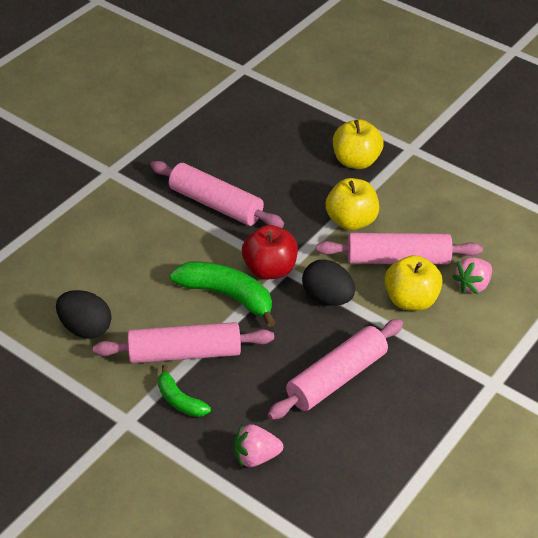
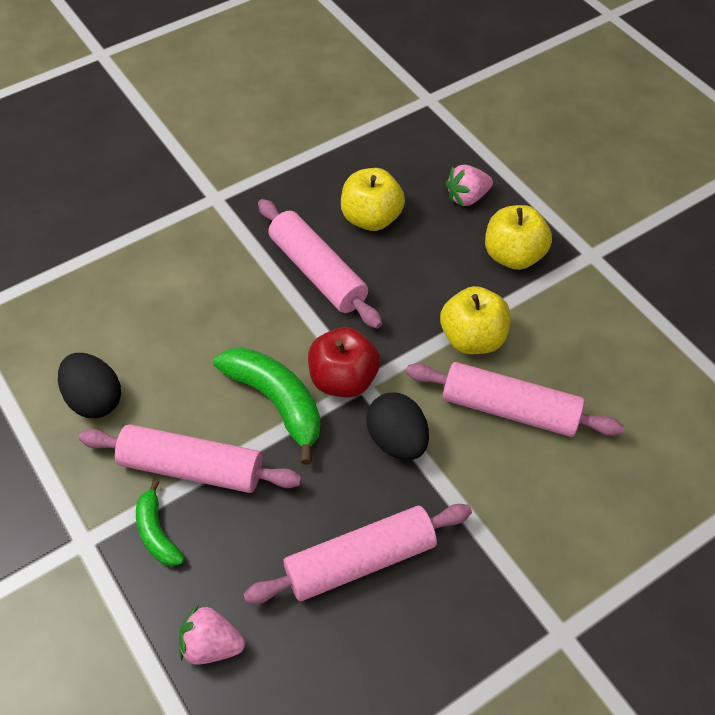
camera: 20 degrees right, 10 degrees up
yellow apple [385,255,443,311] -> yellow apple moved to [341,168,405,231]
pink strawberry [452,257,492,294] -> pink strawberry moved to [446,165,493,206]

